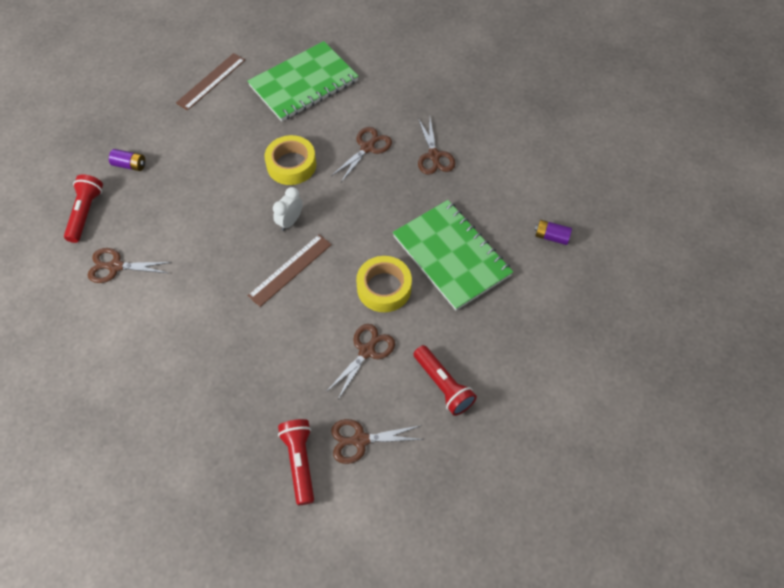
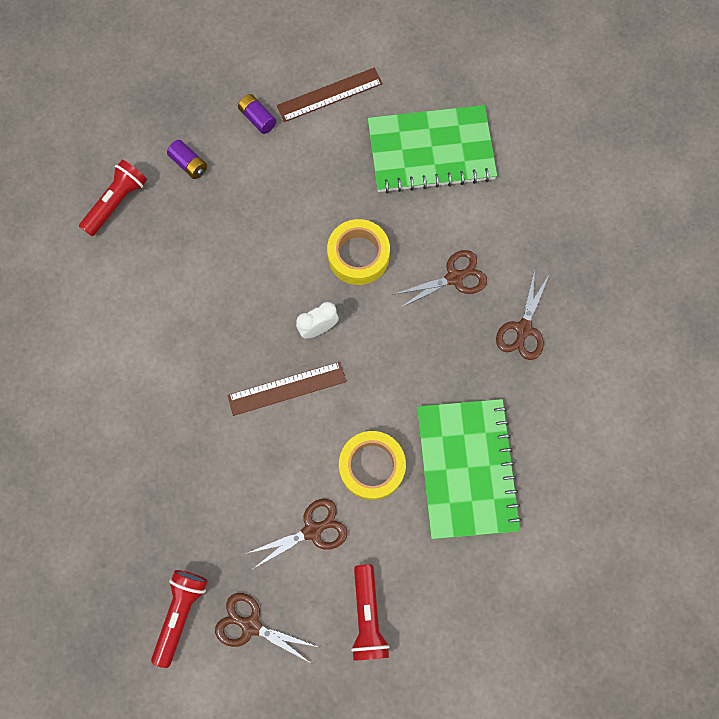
camera: 30 degrees right, 15 degrees up
brown scissors [88,248,172,283] -> none
purple battery [535,220,572,245] -> purple battery moved to [238,94,276,134]

